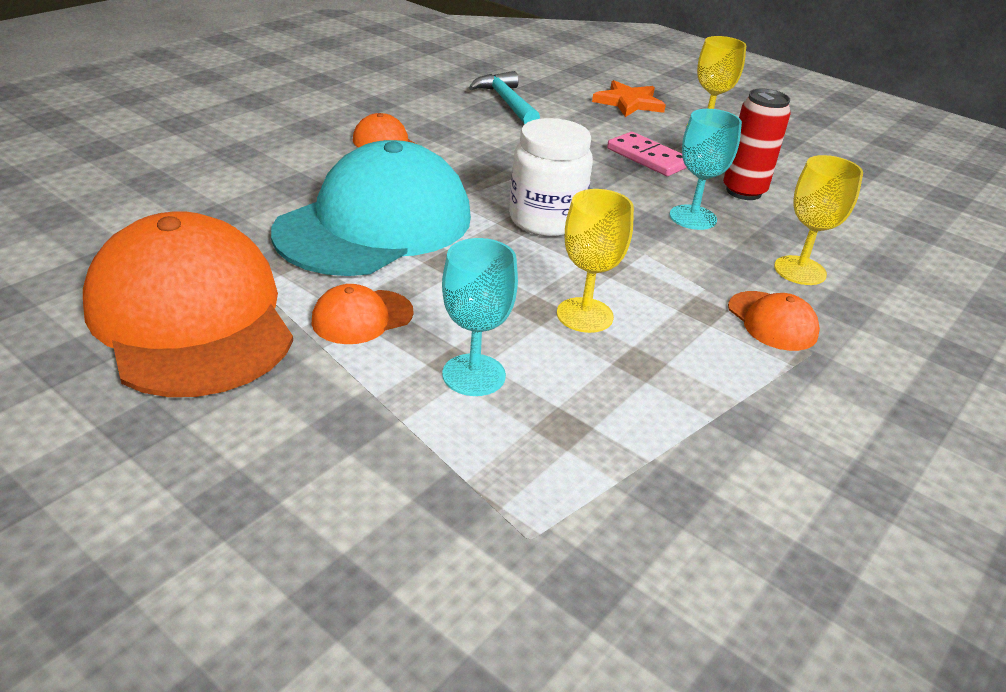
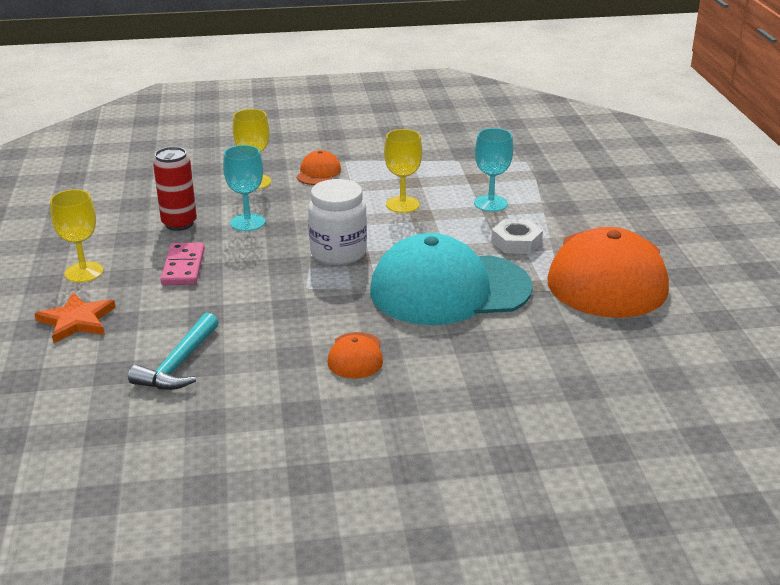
camera: 135 degrees left, 5 degrees down
orange cap [312,284,414,344] -> white nut [491,219,543,254]

